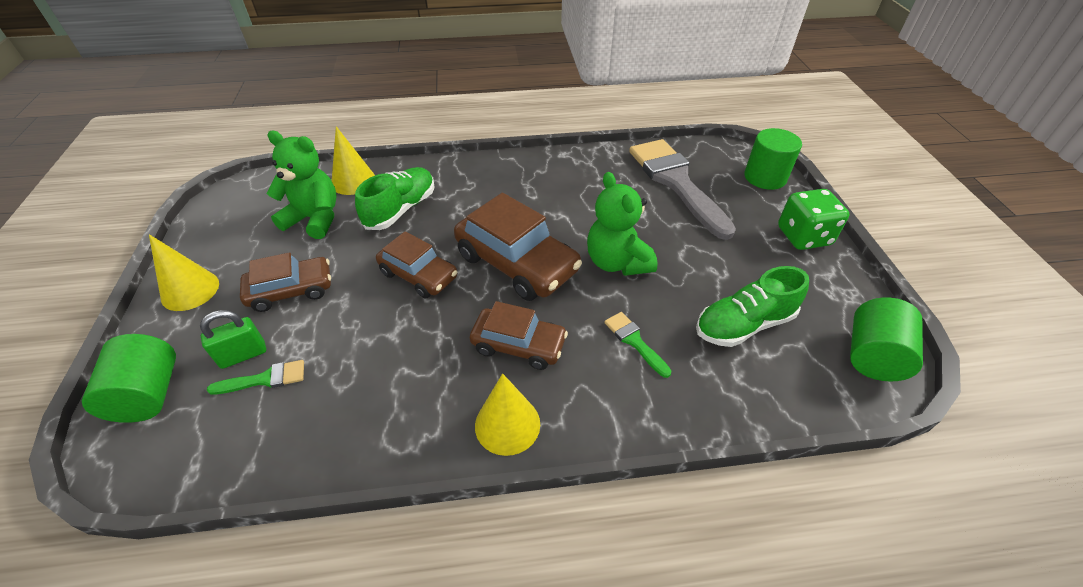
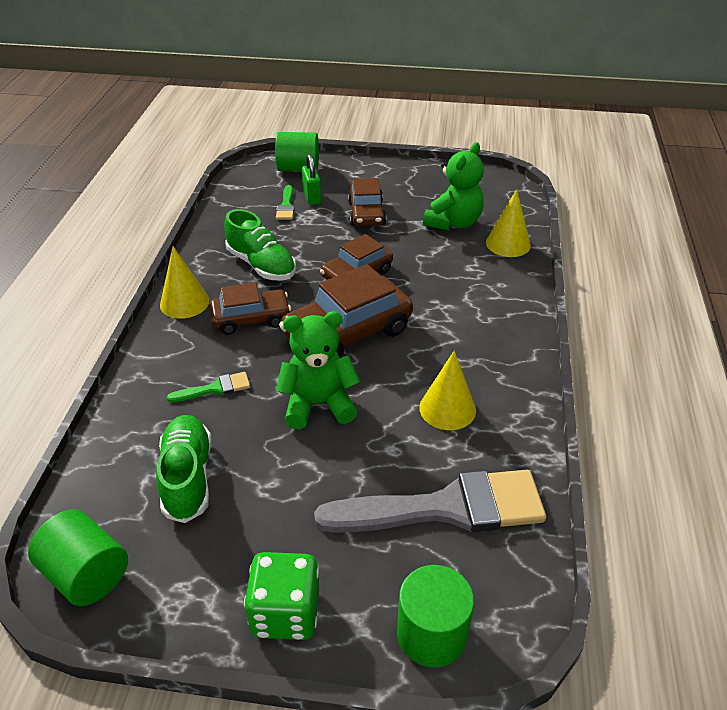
camera: 105 degrees right, 5 degrees down
yellow cone [149,234,219,311] -> yellow cone moved to [419,350,476,430]
green shoe [355,167,435,230] -> green shoe moved to [224,209,296,281]
brown car [470,301,568,370] -> brown car turned 135 degrees counterclockwise [209,282,291,335]

